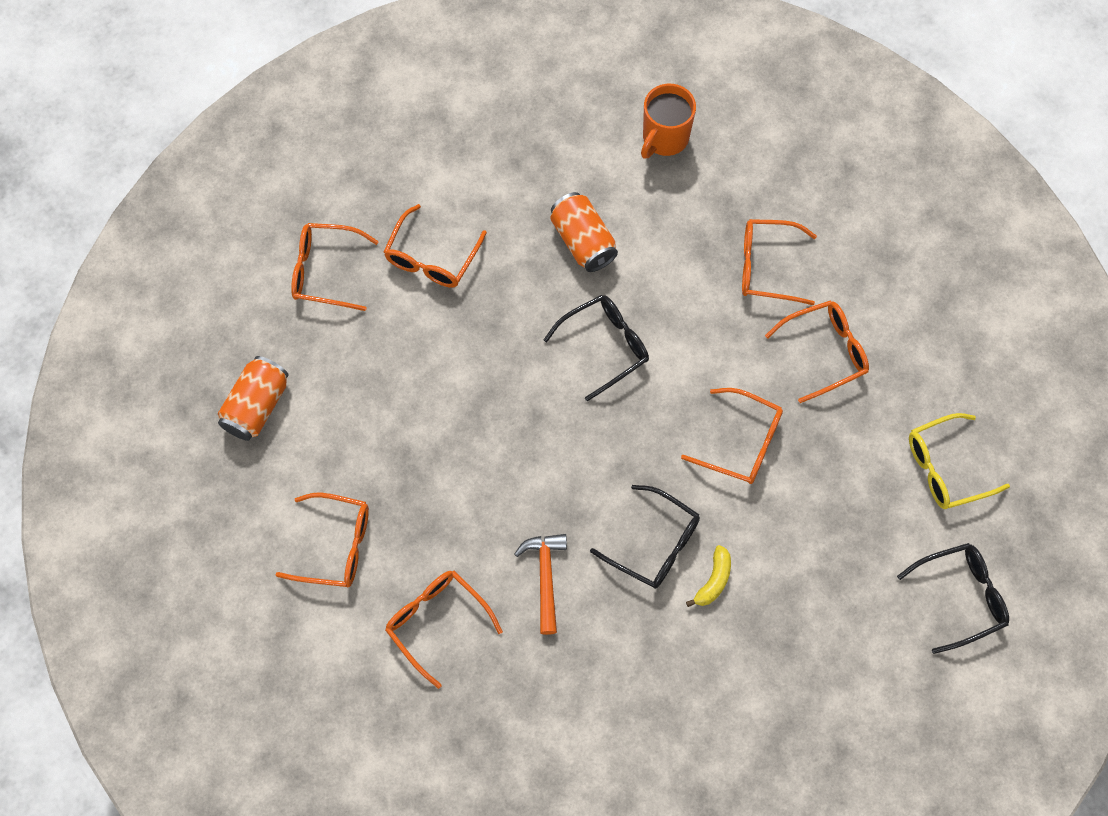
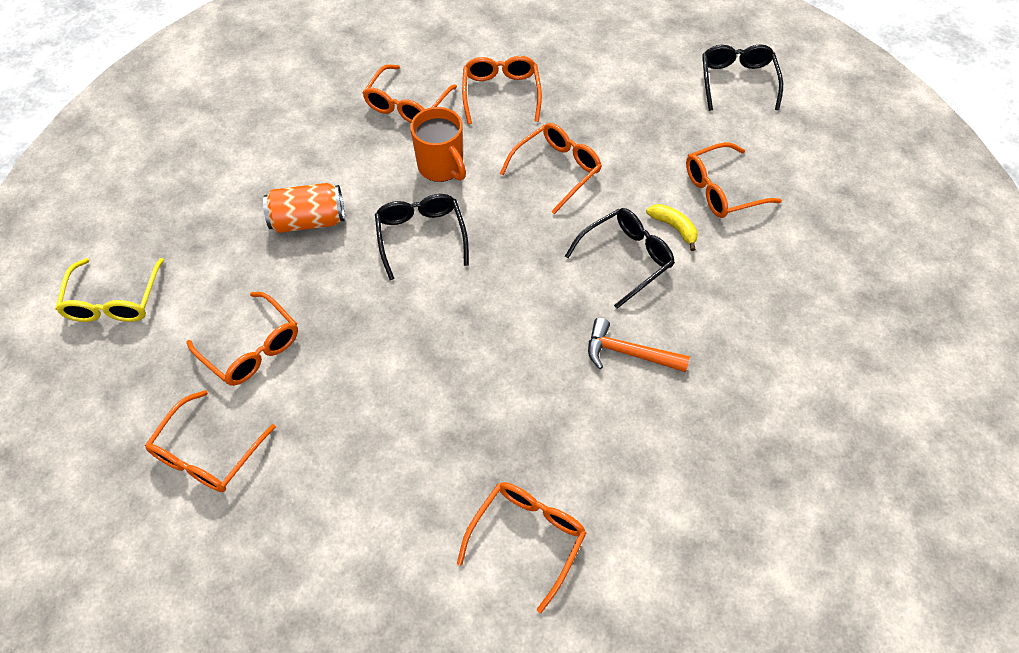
camera: 70 degrees left, 10 degrees down
orange can [218,356,289,441] -> none
orange glasses [385,571,503,689] -> orange glasses moved to [686,142,782,218]
orange mug [641,84,696,159] -> orange mug moved to [410,107,466,182]
yellow glasses [909,413,1010,509] -> yellow glasses moved to [55,258,164,322]

